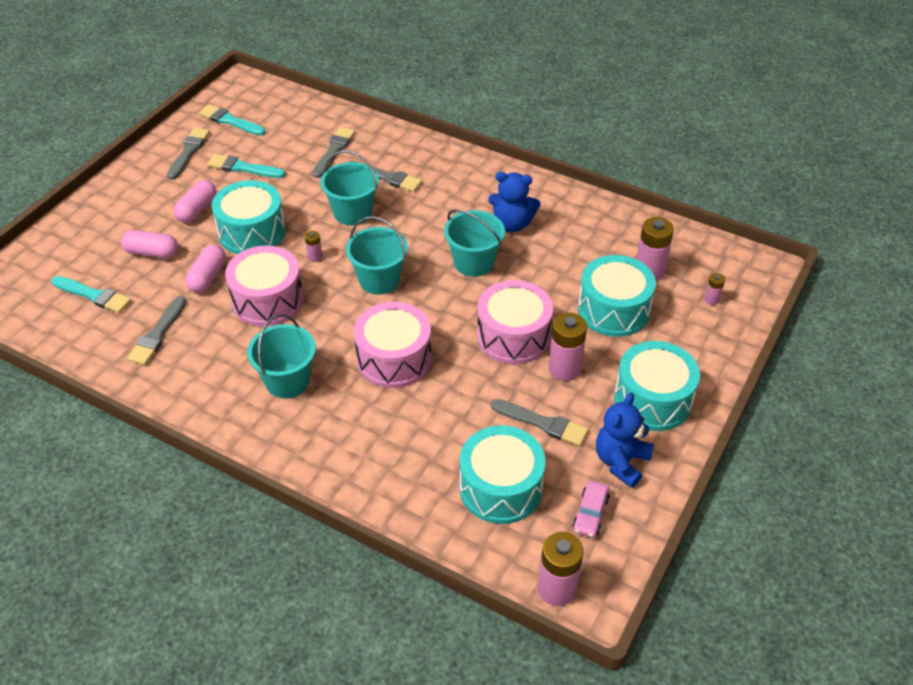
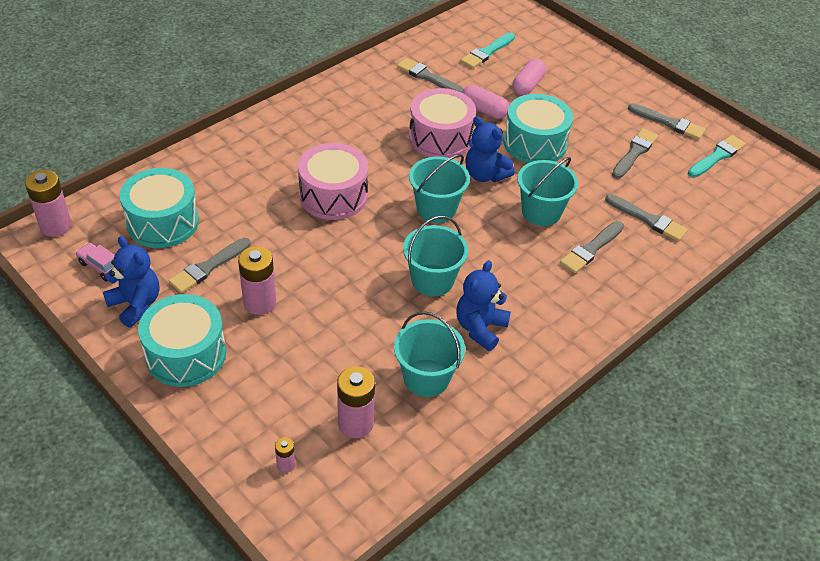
camera: 105 degrees right, 0 degrees up
pink capsule [174,180,216,223] -> none
turquoise brush [207,154,285,178] -> grey brush [612,128,658,179]
turquoise bucket [247,314,316,398] -> turquoise bucket moved to [394,311,465,397]
pink battery [305,231,322,262] -> blue teddy bear [465,116,515,182]
pink drum [477,280,553,364] -> none
turquoise drum [578,255,656,337] -> none

